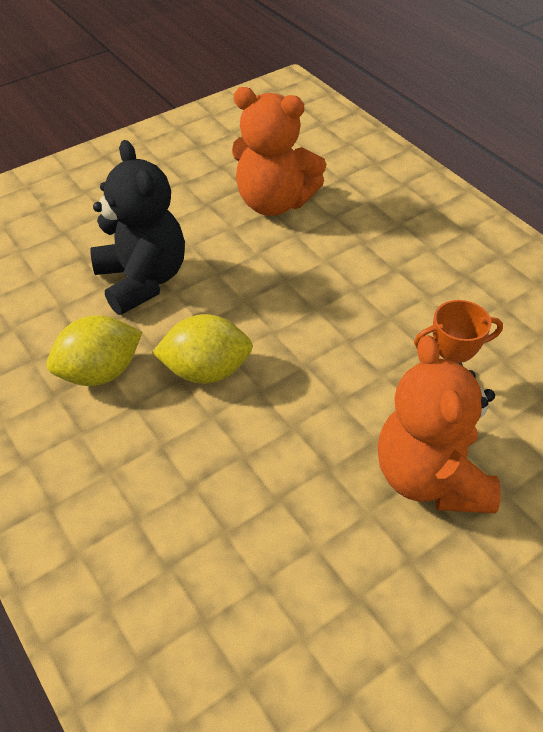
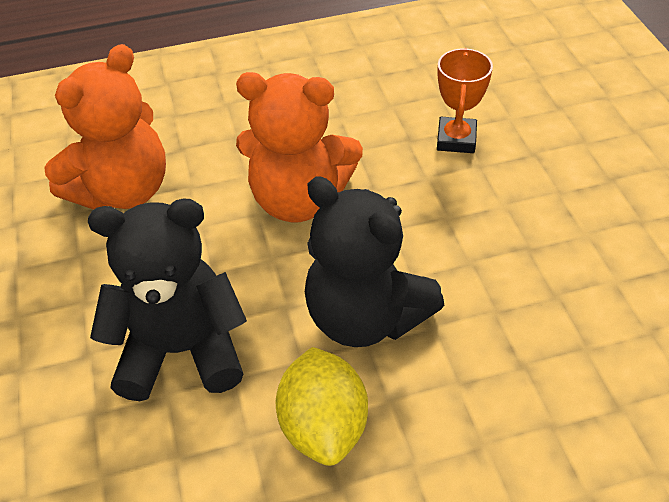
camera: 70 degrees left, 0 degrees up
yellow lemon [152,314,253,384] -> black teddy bear [305,176,444,347]
orange teddy bear [378,335,501,513] -> orange teddy bear moved to [236,72,363,222]

